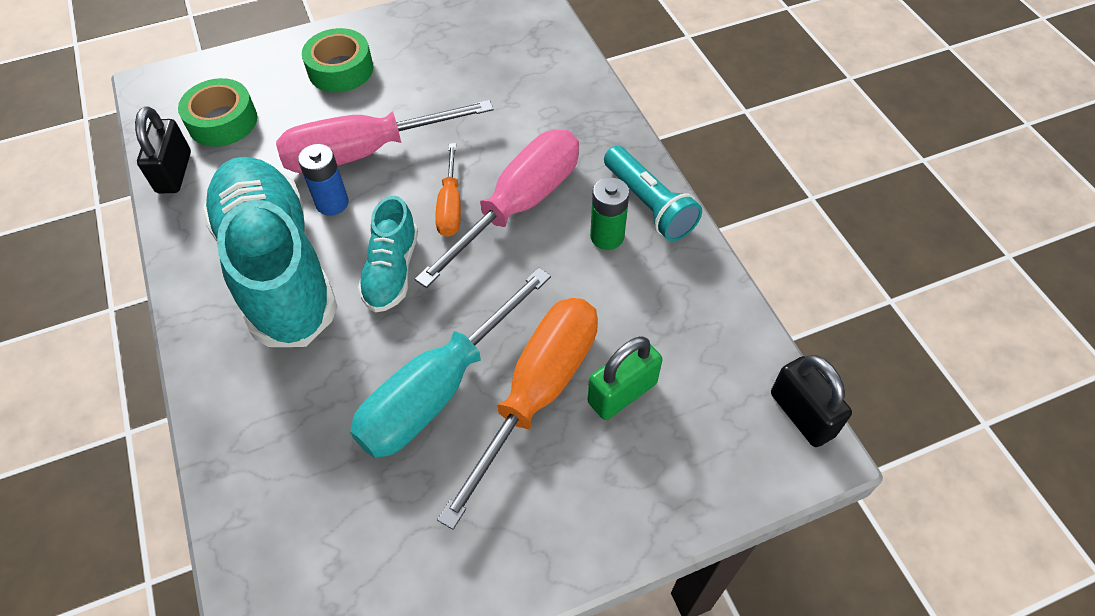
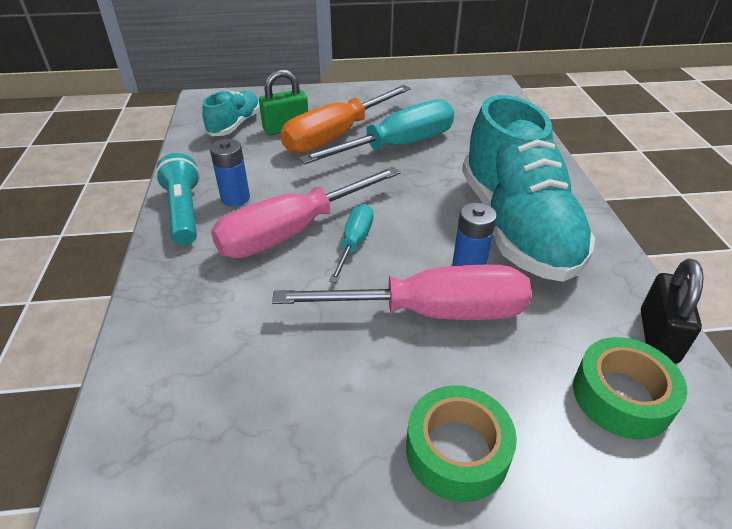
camera: 165 degrees left, 15 degrees down
turquoise shoe [358,196,418,312] -> turquoise shoe moved to [202,90,260,136]
orange screwdriver [435,143,461,237] -> turquoise screwdriver [329,204,373,283]
green battery [590,177,629,250] -> blue battery [210,139,250,206]
black padlock [771,355,852,447] -> none

